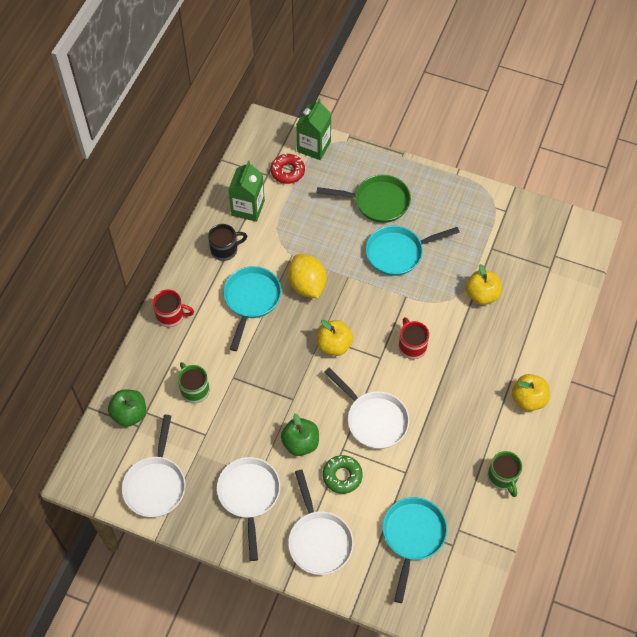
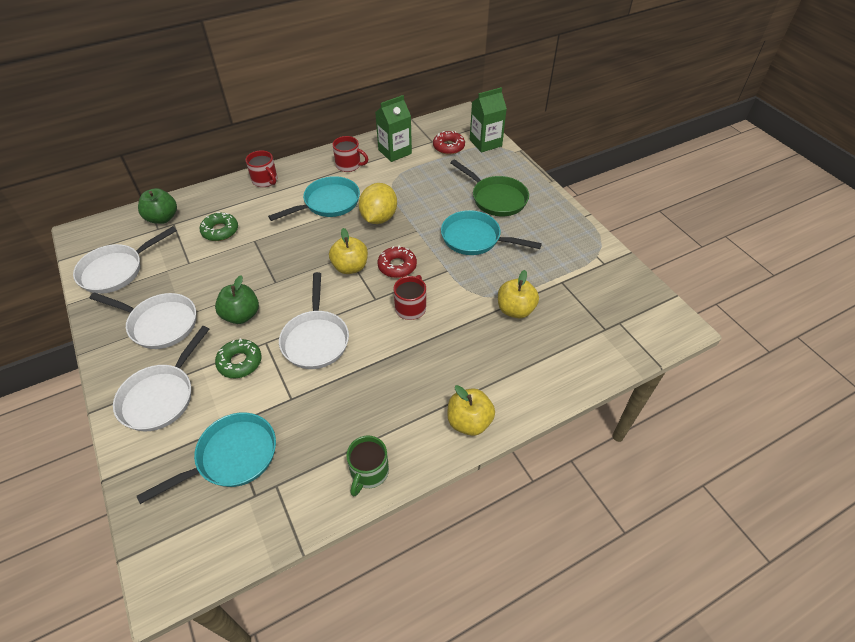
camera: 40 degrees right, 10 degrees down
green mug [178,362,210,403] -> green donut [200,212,238,241]
black mug [208,224,247,261] -> red mug [332,136,368,172]
white pan [217,457,280,561] -> white pan turned 75 degrees clockwise [89,292,196,349]
none -> red donut [378,245,417,278]

